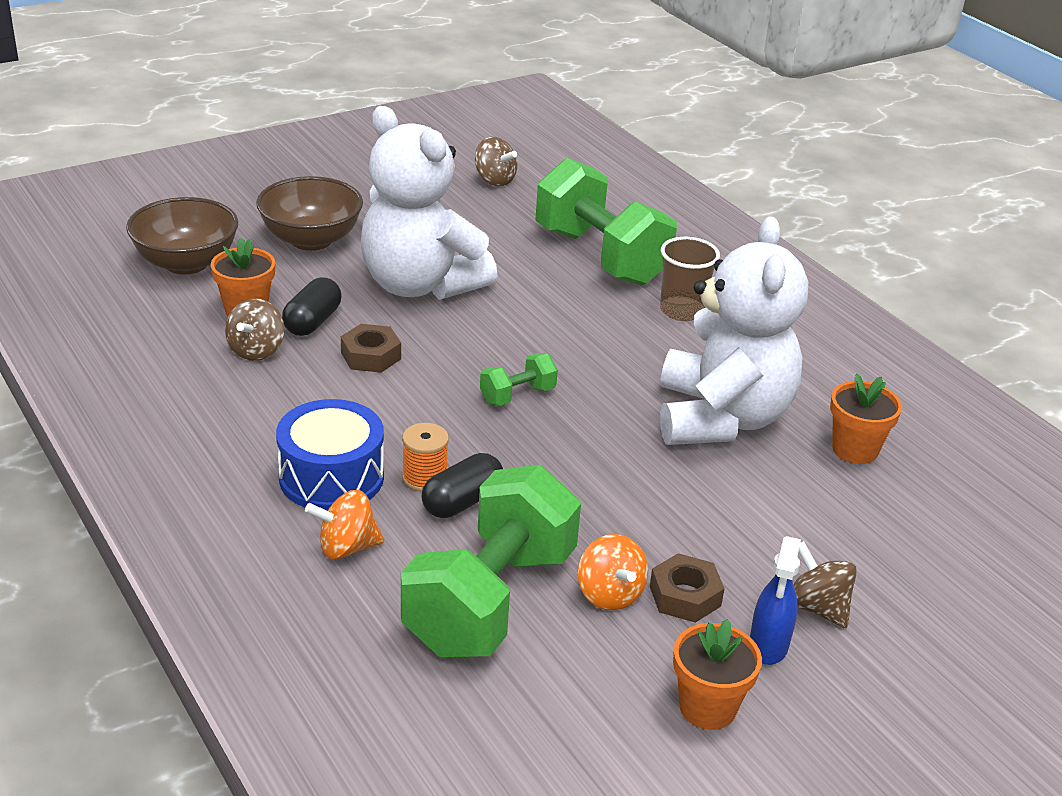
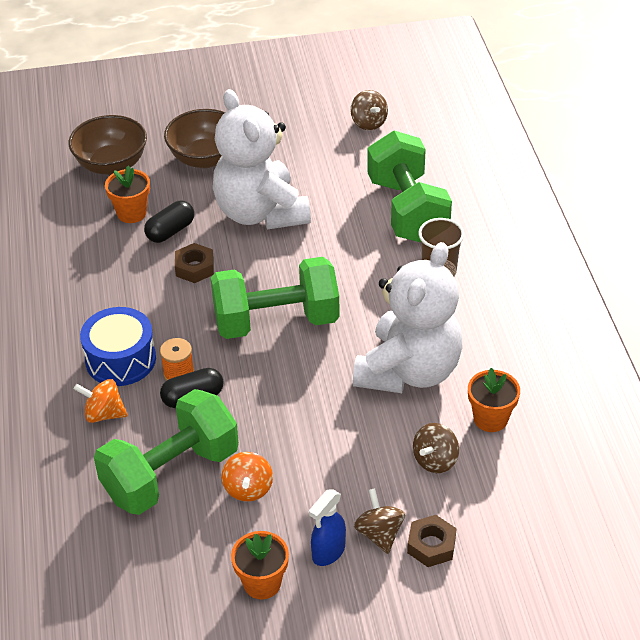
camera: 25 degrees right, 10 degrees up
brown spinning top [225,298,284,361] -> brown spinning top moved to [413,423,459,473]
green dumbbell [480,353,558,406] -> green dumbbell [211,257,340,339], size x2.31
brown nut [650,553,725,623] -> brown nut moved to [407,515,457,567]

